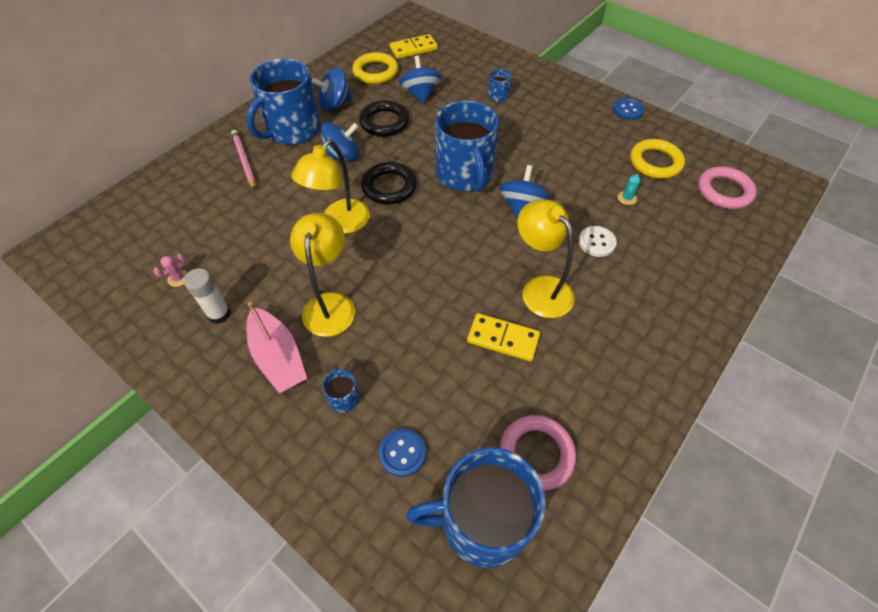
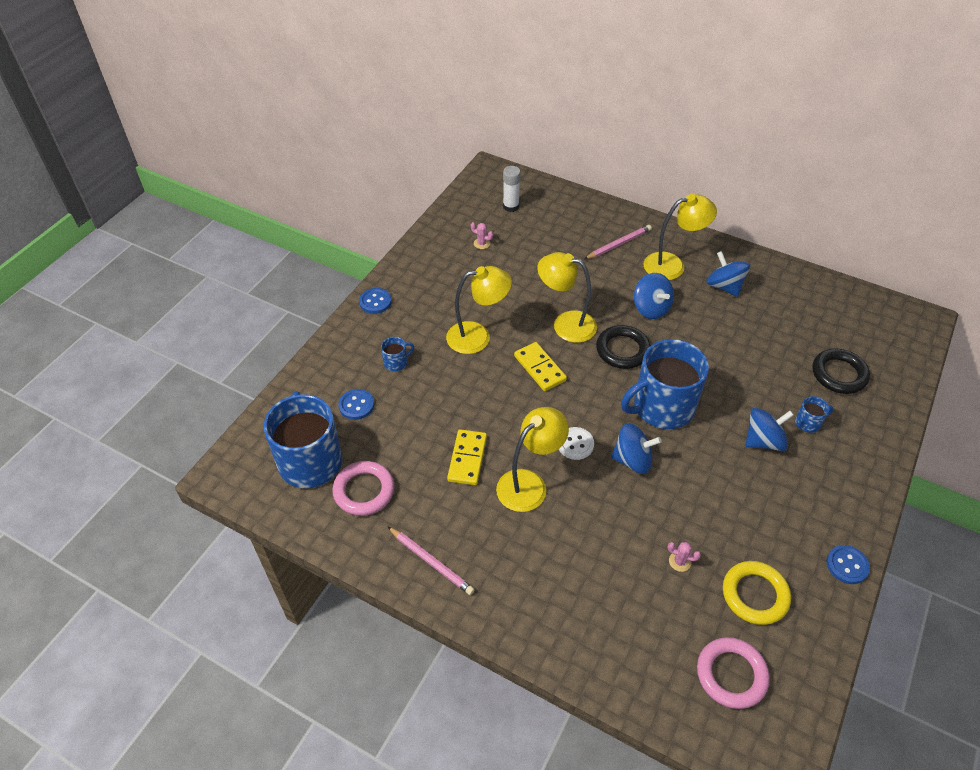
camera: 80 degrees right, 5 degrees down
white glue stick [184,268,231,324] -> white glue stick moved to [503,166,521,212]
blue mug [246,59,321,145] -> yellow lamp [644,194,717,280]
pink boat [246,302,307,393] -> none
yellow ring [352,52,398,84] -> none
black ring [359,100,409,137] -> black ring moved to [812,349,870,394]
yellow domino [390,34,438,59] -> yellow domino moved to [514,342,567,391]
blue spinning top [399,56,441,104] -> blue spinning top moved to [745,408,794,451]
white button [579,226,617,257] -> white button moved to [559,427,594,460]
turquoise cactus [618,174,640,205] -> pink cactus [667,542,701,572]
none -> blue button [359,288,392,314]
none -> pink pencil [388,527,475,595]

